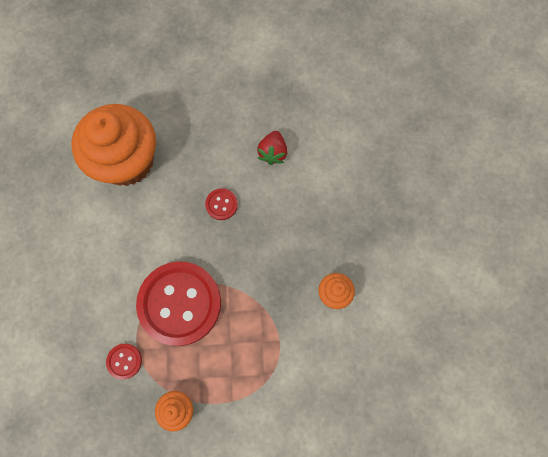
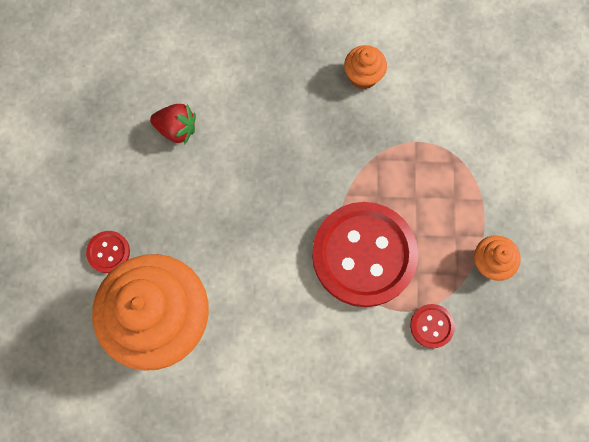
camera: 85 degrees left, 0 degrees up
red button [205,188,238,220] -> red button moved to [86,231,130,273]

